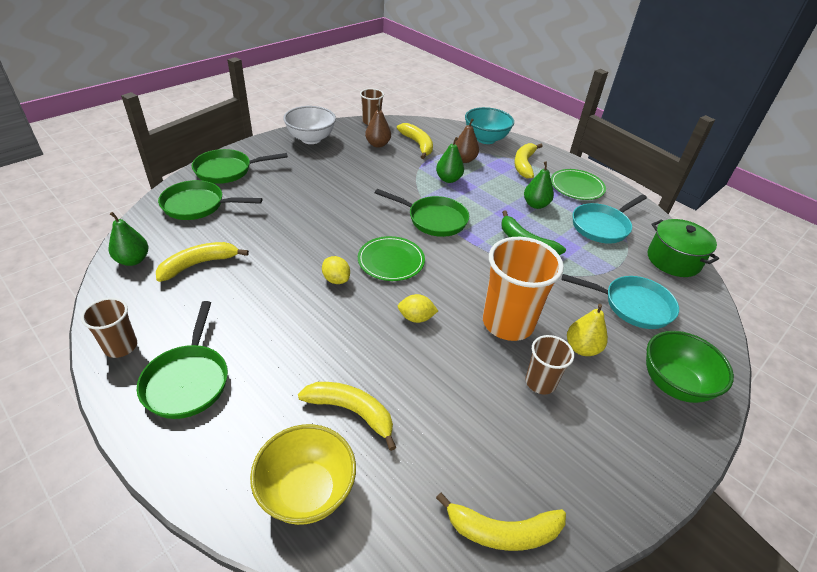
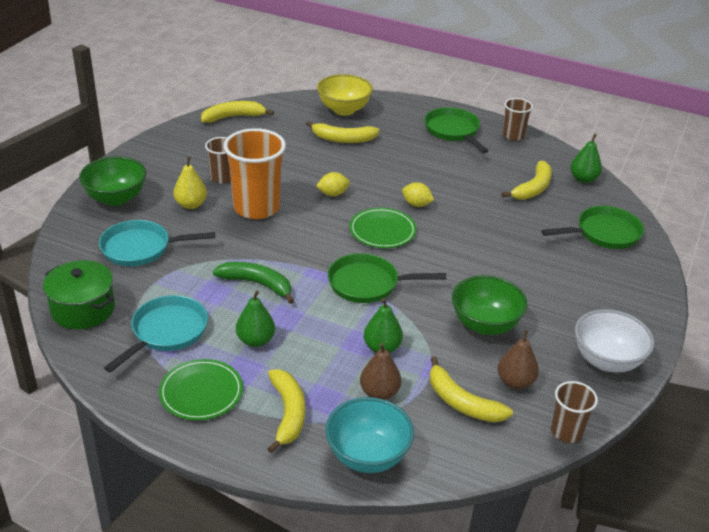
camera: 160 degrees right, 5 degrees down
green pan [192,149,288,184] -> none
none -> green bowl [452,275,527,335]

